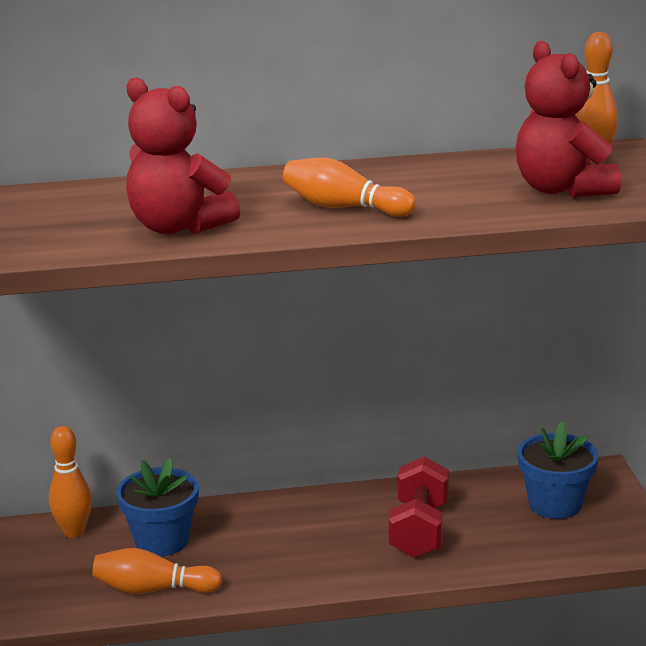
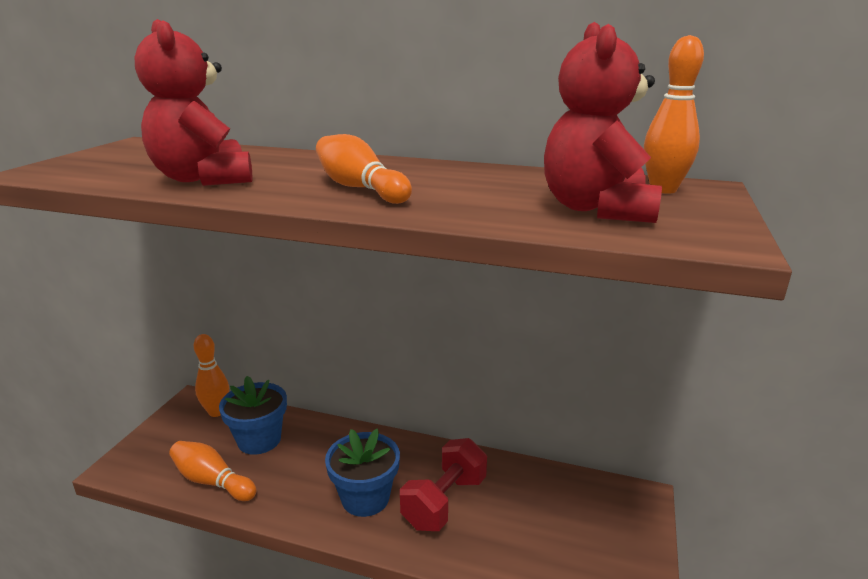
camera: 25 degrees right, 0 degrees up
blue flower pot [517,421,598,519] -> blue flower pot moved to [325,429,400,517]

